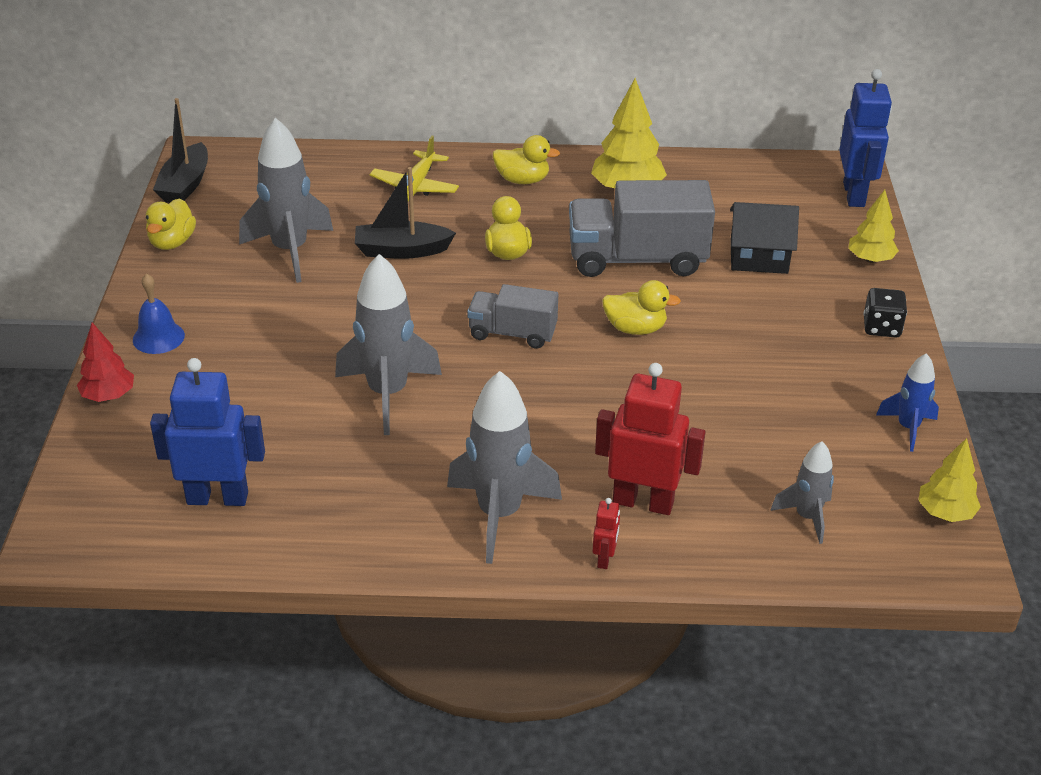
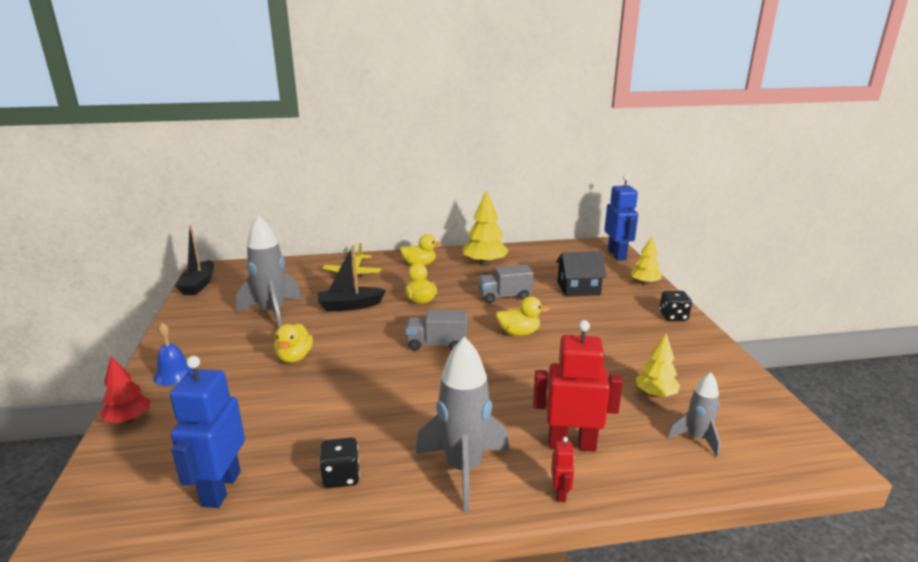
camera: 10 degrees left, 15 degrees down
yellow duck [146,198,196,250] -> yellow duck moved to [274,323,313,363]
blue robot [150,358,265,506] -> blue robot turned 75 degrees counterclockwise [170,356,245,508]
grey rocket [335,254,442,435] -> none
grey truck [569,180,715,277] -> grey truck [478,264,534,303], size x0.58
blue rocket [876,353,939,452] -> none
yellow tree [918,438,981,522] -> yellow tree moved to [636,333,680,397]
none -> black dice [319,437,360,488]

